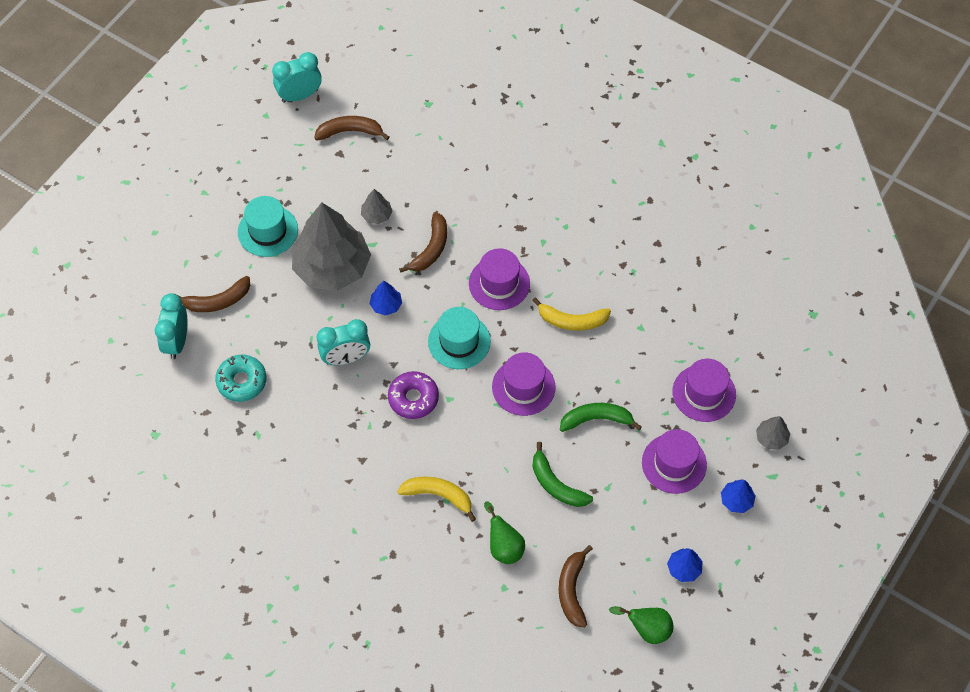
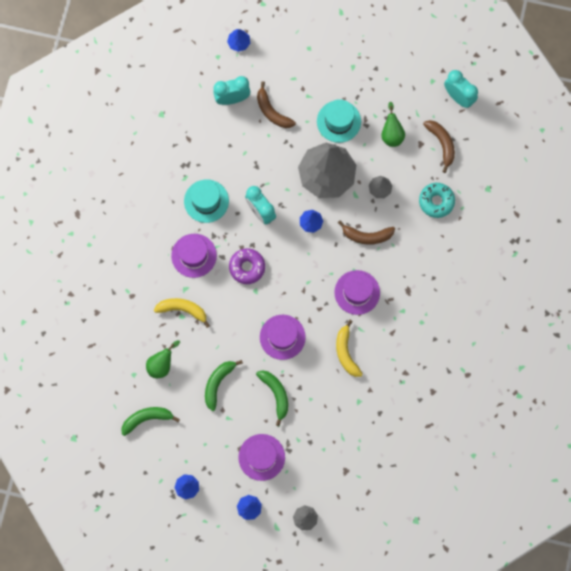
camera: 70 degrees right, 15 degrees up
turquoise donut [215,355,267,402] -> turquoise donut moved to [419,183,455,218]
yellow banana [397,477,476,522] -> yellow banana turned 75 degrees counterclockwise [154,298,210,328]
turquoise hat [428,307,491,369] -> turquoise hat moved to [184,180,229,223]
brown banana [559,545,593,628] -> green banana [121,407,180,436]
green pear [609,606,674,644] -> green pear moved to [381,102,405,147]
purple hat [672,359,736,422] -> purple hat moved to [171,234,217,278]
none -> blue tree [227,29,250,52]

